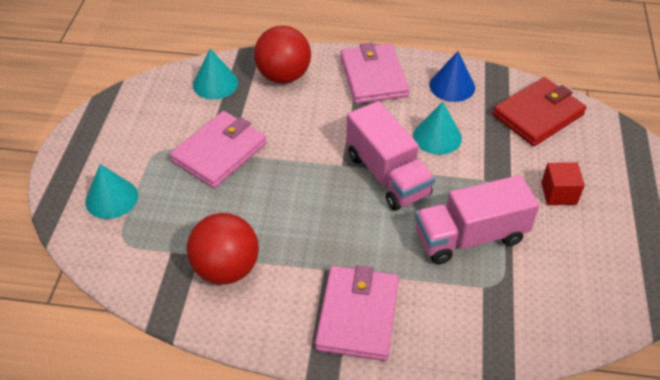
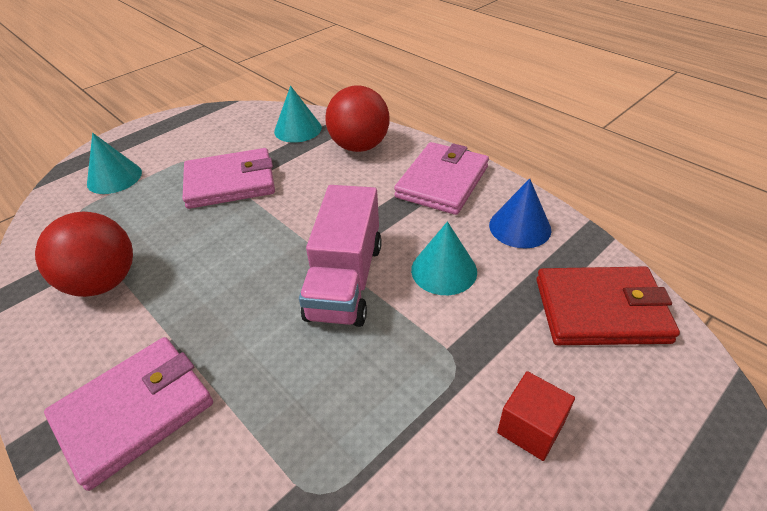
camera: 40 degrees right, 5 degrees down
pink truck [415,175,539,265] -> none

